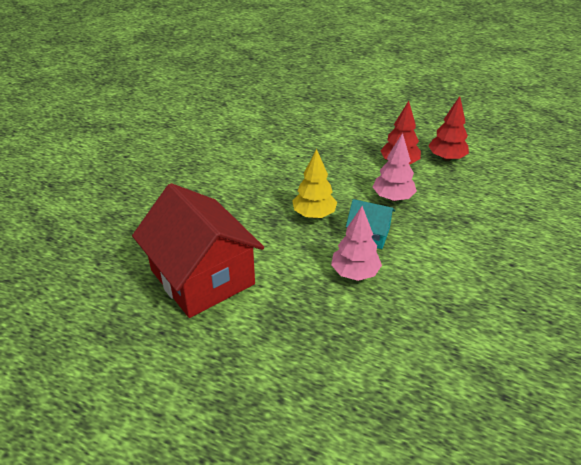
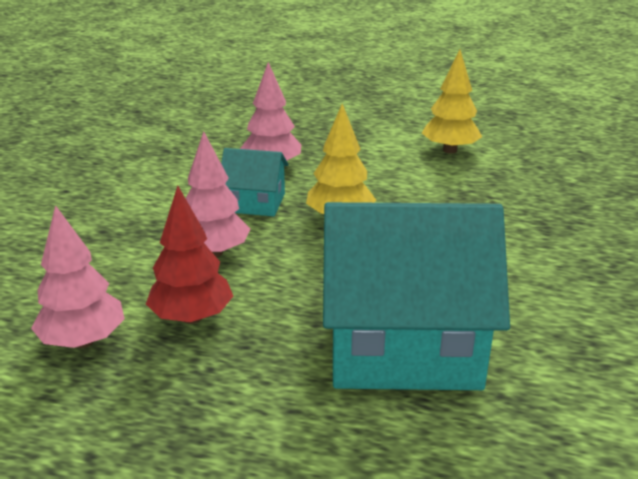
camera: 170 degrees right, 10 degrees down
red house [132,183,264,318] -> yellow tree [422,50,482,154]
red tree [428,96,469,161] -> pink tree [31,205,125,348]
none -> turquoise house [323,202,510,390]

